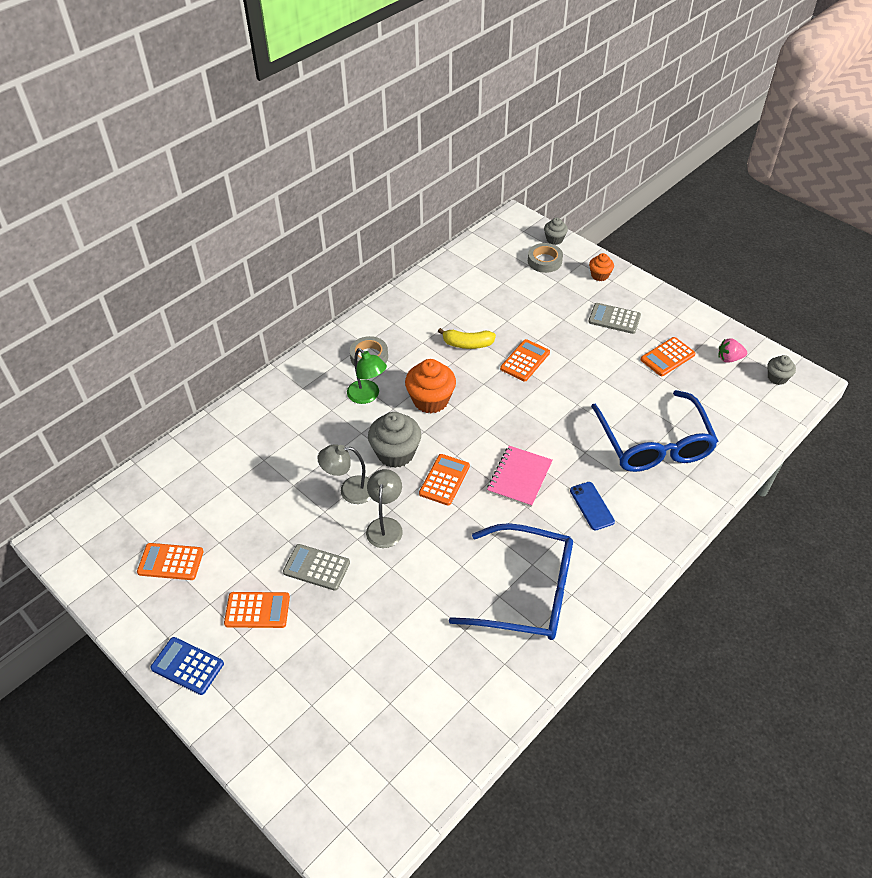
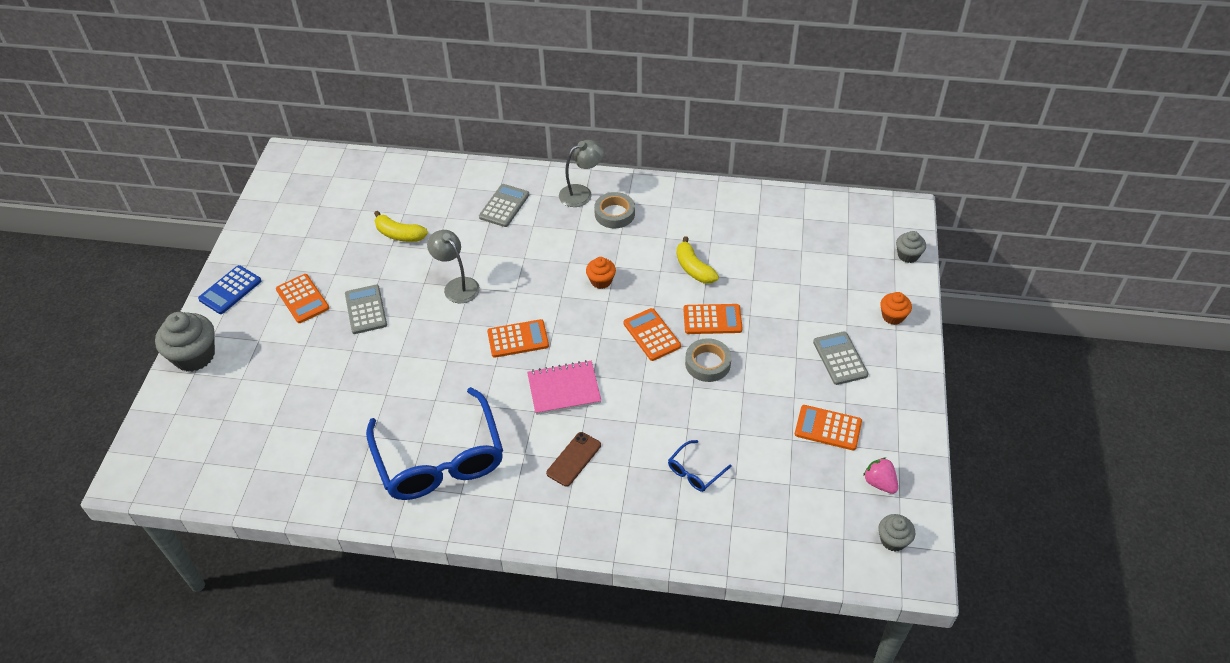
camera: 55 degrees right, 0 degrees up
orange calculator [137,543,204,580] -> orange calculator moved to [624,308,681,361]
blue calculator [150,637,224,695] -> blue calculator turned 135 degrees counterclockwise [198,265,261,314]
green lamp [347,348,387,404] -> none
grey lamp [366,469,403,548] -> grey lamp moved to [559,140,604,207]
grey cupcake [368,412,421,468] -> grey cupcake moved to [155,312,215,372]
orange cupcake [405,359,456,413] -> orange cupcake [586,257,616,289], size x0.55
grey tape [528,243,563,273] -> grey tape moved to [685,338,731,382]
blue phone [570,482,615,531] -> brown phone [546,432,601,487]
blue glasses [591,390,718,472] -> blue glasses [668,440,732,492], size x0.41
none -> yellow banana [374,211,428,242]
none -> grey calculator [479,184,529,227]

